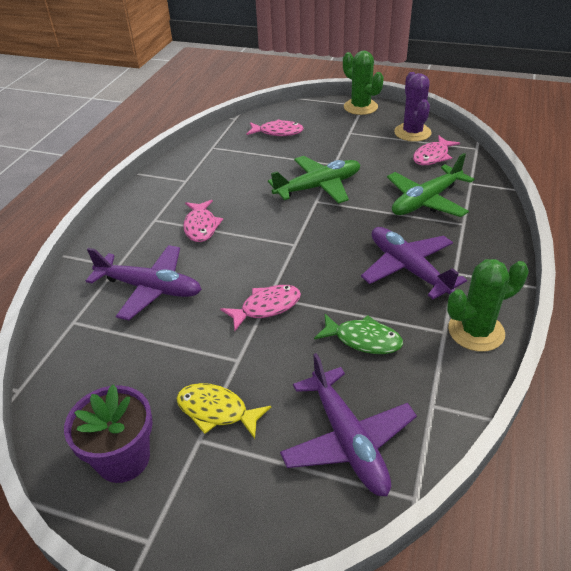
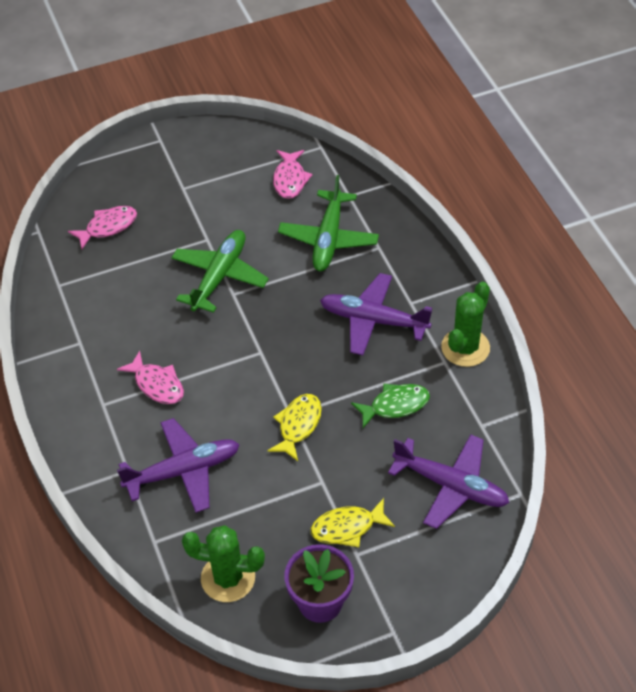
camera: 40 degrees left, 10 degrees up
pink fish [220,285,301,331] -> yellow fish [267,394,322,461]
green cactus [343,51,384,115] -> green cactus moved to [182,525,265,602]
purple cactus [394,72,432,142] -> none

